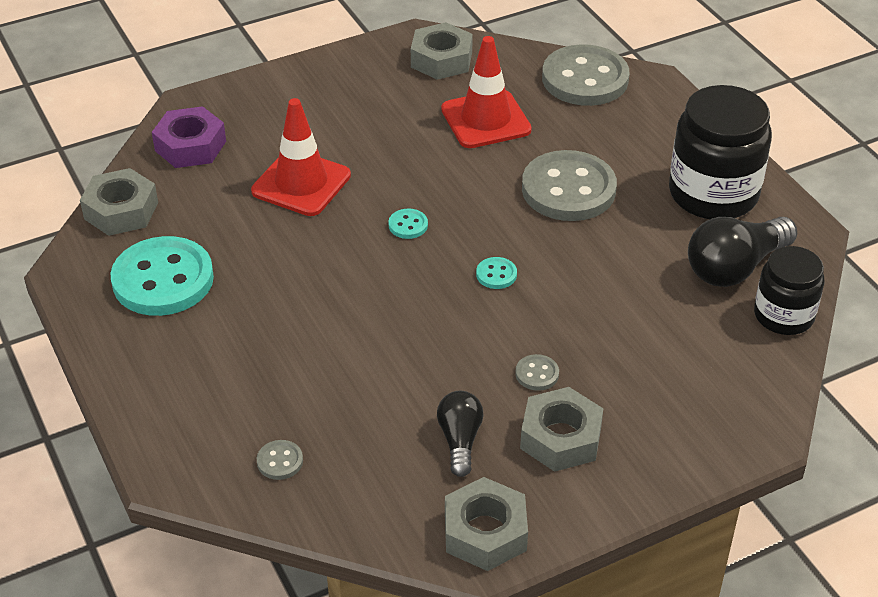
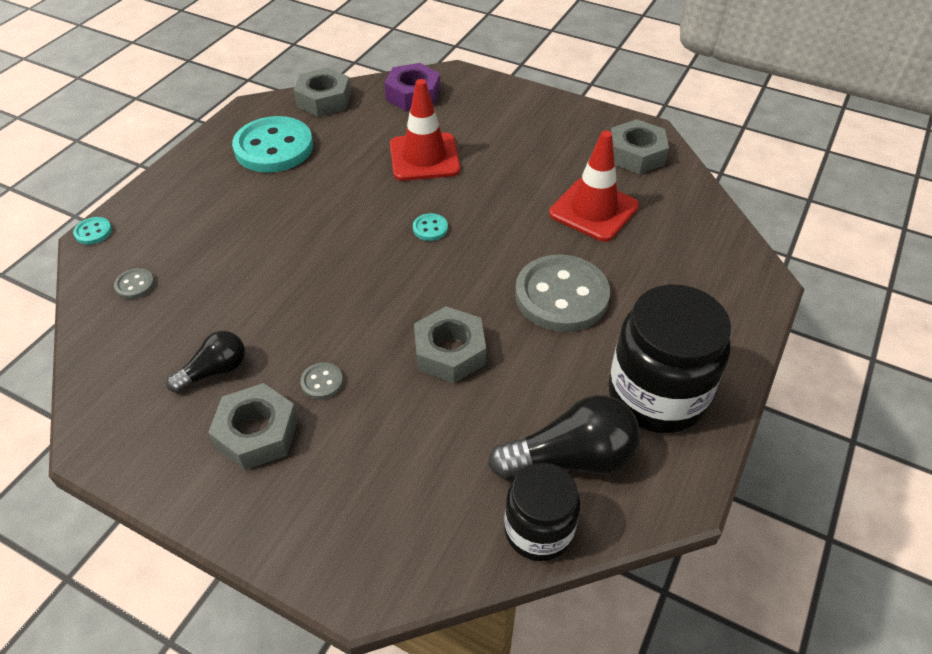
camera: 55 degrees right, 5 degrees up
grey nut [445,477,528,571] -> grey nut moved to [414,306,486,383]
turquoise button [476,257,517,289] -> turquoise button moved to [73,217,112,245]
grey button [542,44,630,106] -> none
black light bulb [688,217,797,287] -> black light bulb turned 150 degrees clockwise [488,395,640,479]

